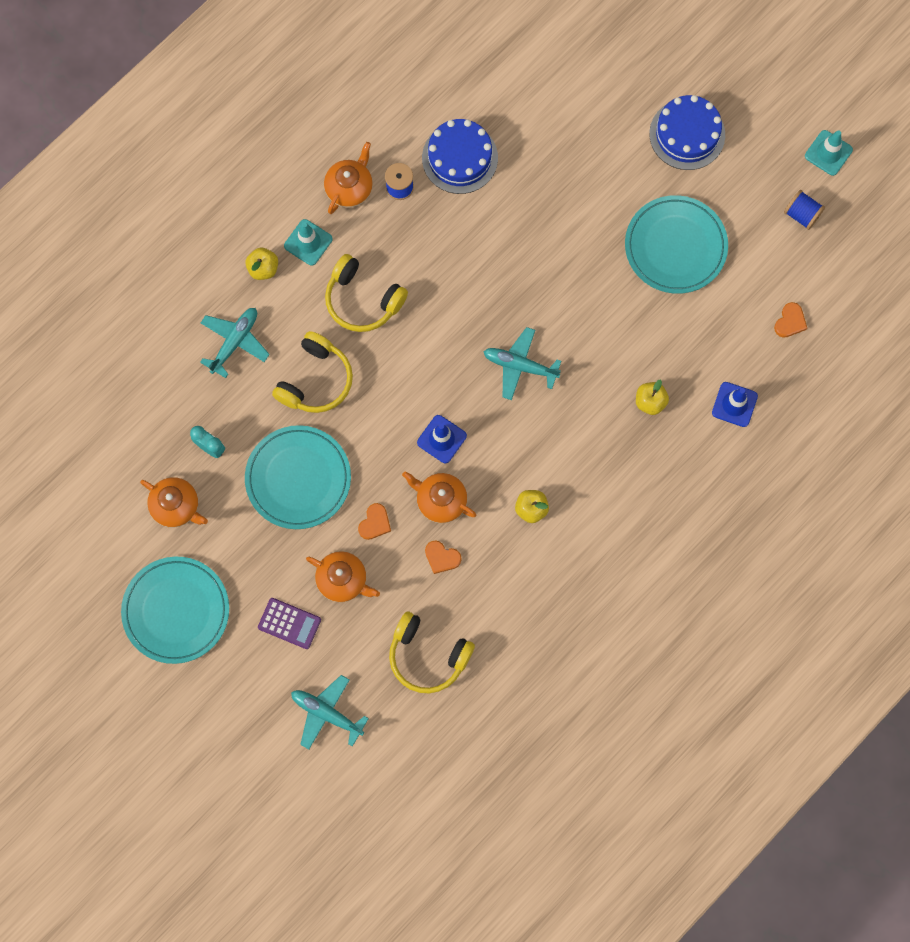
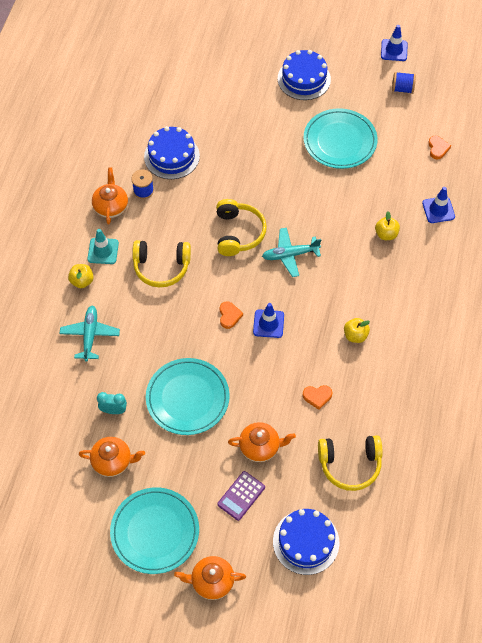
camera: 30 degrees left, 15 degrees down
purple calculator [258,598,321,649] -> purple calculator turned 135 degrees clockwise [217,471,265,521]
yellow headphones [272,331,353,413] -> yellow headphones moved to [216,199,267,256]
turquoise plane [291,675,369,749] -> blue cake [273,509,339,575]
orange heart [358,503,391,540] -> orange heart moved to [220,301,243,329]
orange teapot [402,471,476,523] -> orange teapot moved to [174,556,246,600]
turquoise traffic cone [805,130,853,176] -> blue traffic cone [381,25,408,61]

